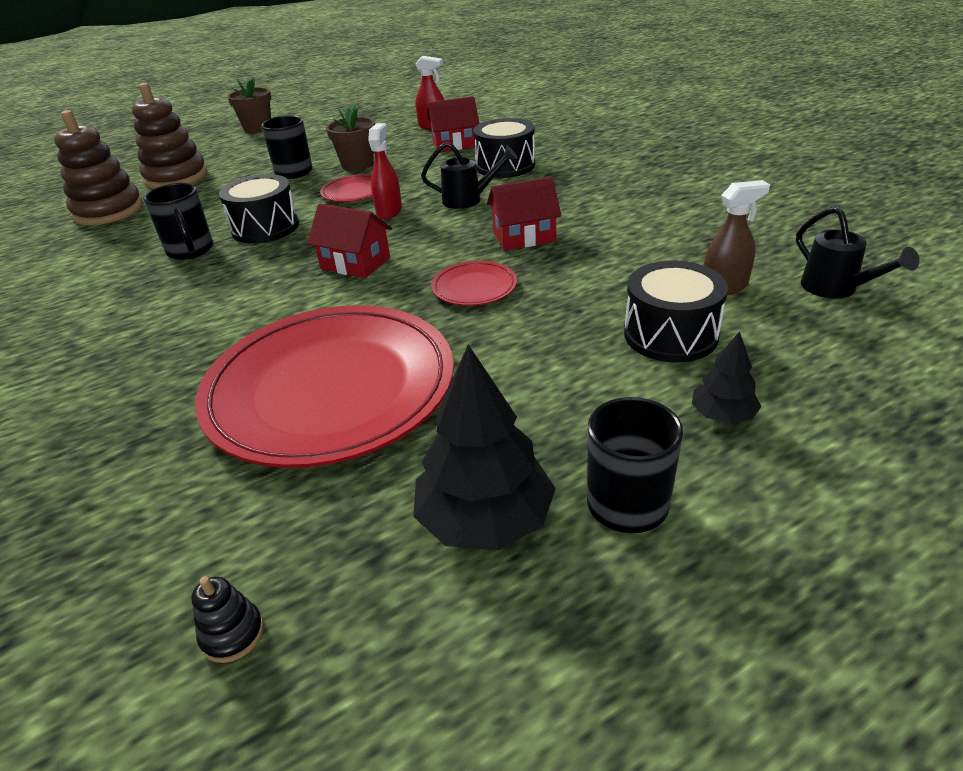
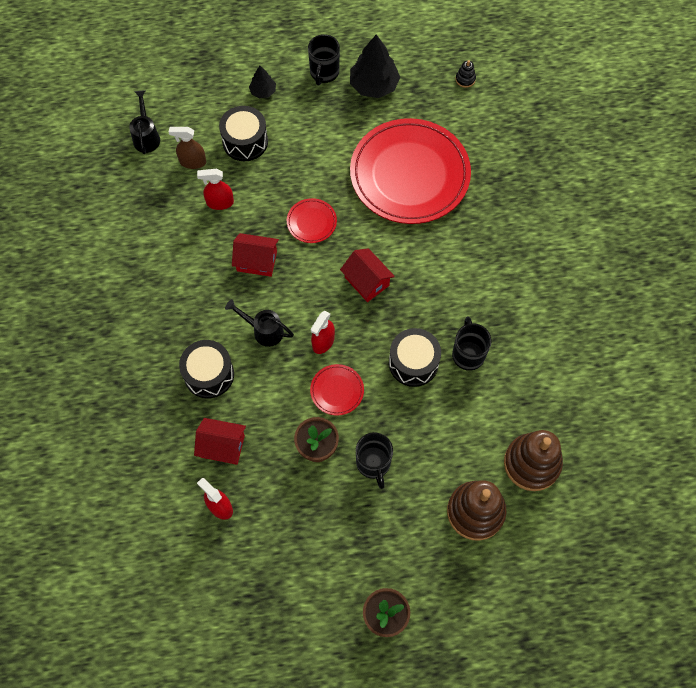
camera: 160 degrees left, 30 degrees up
none -> red spray bottle [197,169,234,210]

